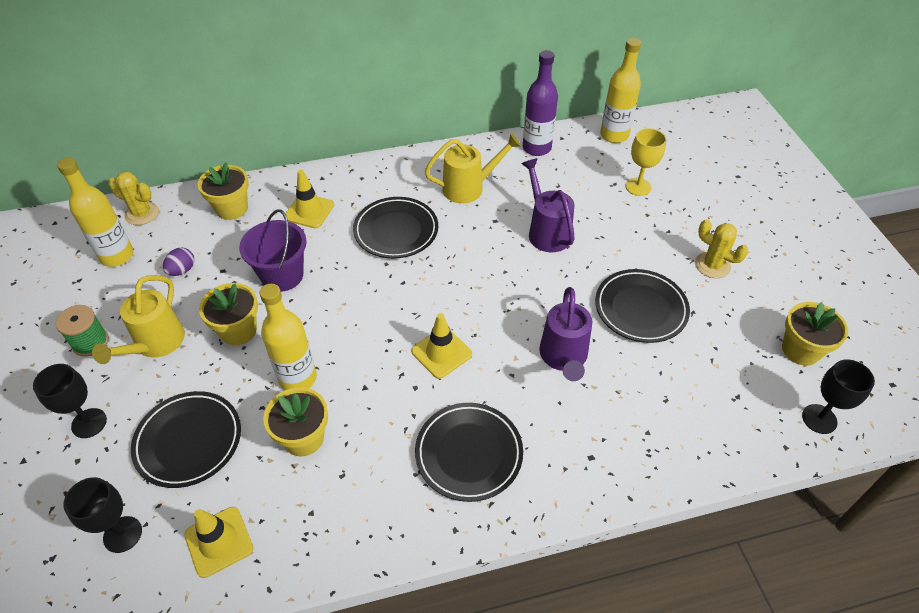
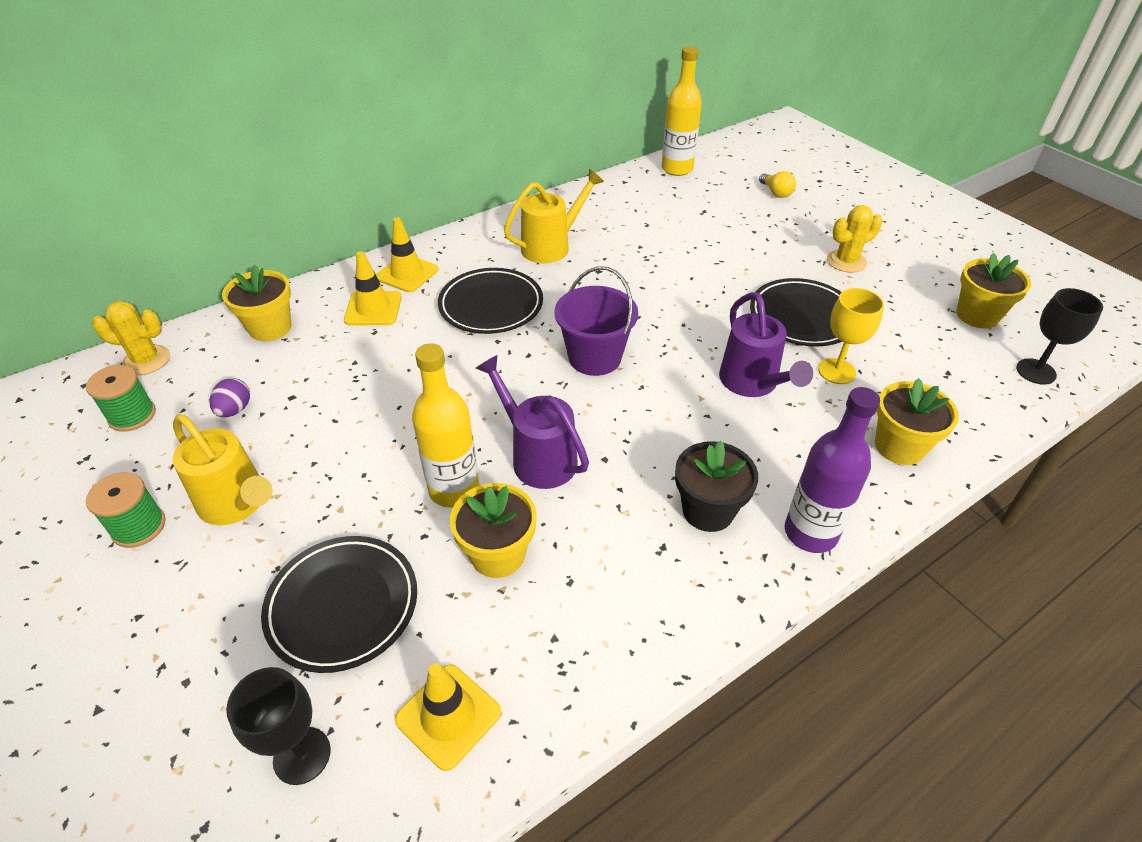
camera: 20 degrees left, 5 degrees down
black goblet [33,364,107,438] -> none
yellow bottle [57,157,134,267] -> green spool [86,365,156,432]
yellow watering can [92,275,185,364] -> yellow watering can turned 45 degrees counterclockwise [173,414,273,525]
yellow flower pot [199,283,258,345] -> yellow flower pot moved to [875,378,959,465]
purple bucket [239,209,307,292] -> purple bucket moved to [555,266,638,376]
yellow traffic cone [411,313,472,379] -> yellow traffic cone moved to [376,217,438,292]
black plate [415,403,523,502] -> black flower pot [675,441,758,532]
purple watering can [521,158,575,252] -> purple watering can moved to [476,355,589,489]
purple bottle [523,50,558,156] -> purple bottle moved to [785,387,880,553]
yellow goblet [625,128,666,196] -> yellow goblet moved to [818,288,884,384]
yellow cactus [695,219,749,278] -> yellow cactus turned 45 degrees counterclockwise [827,205,882,273]
none -> yellow light bulb [759,171,796,198]

